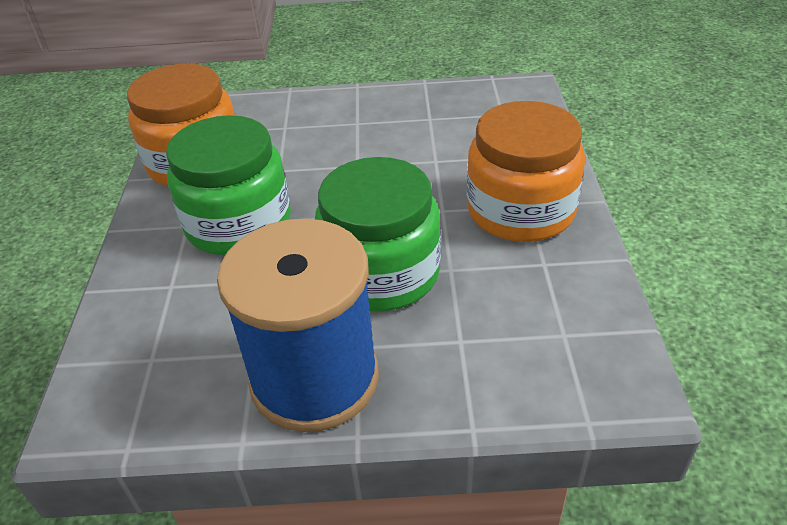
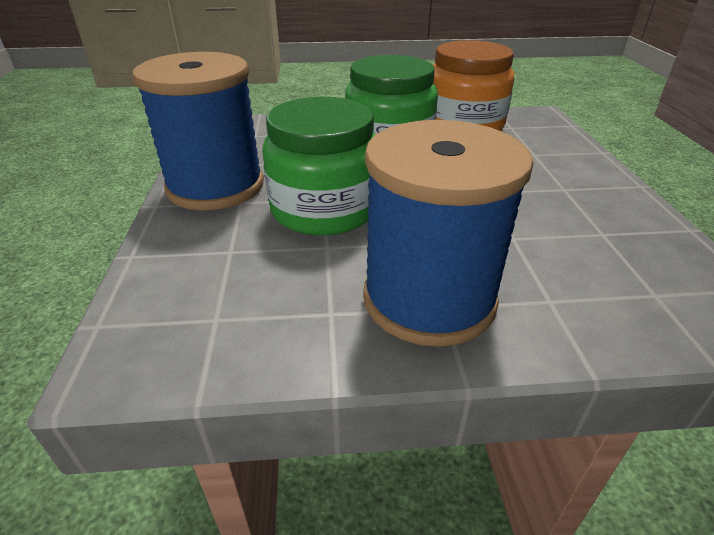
camera: 85 degrees right, 5 degrees down
orange jar [467,101,585,242] -> blue spool [363,120,534,347]

